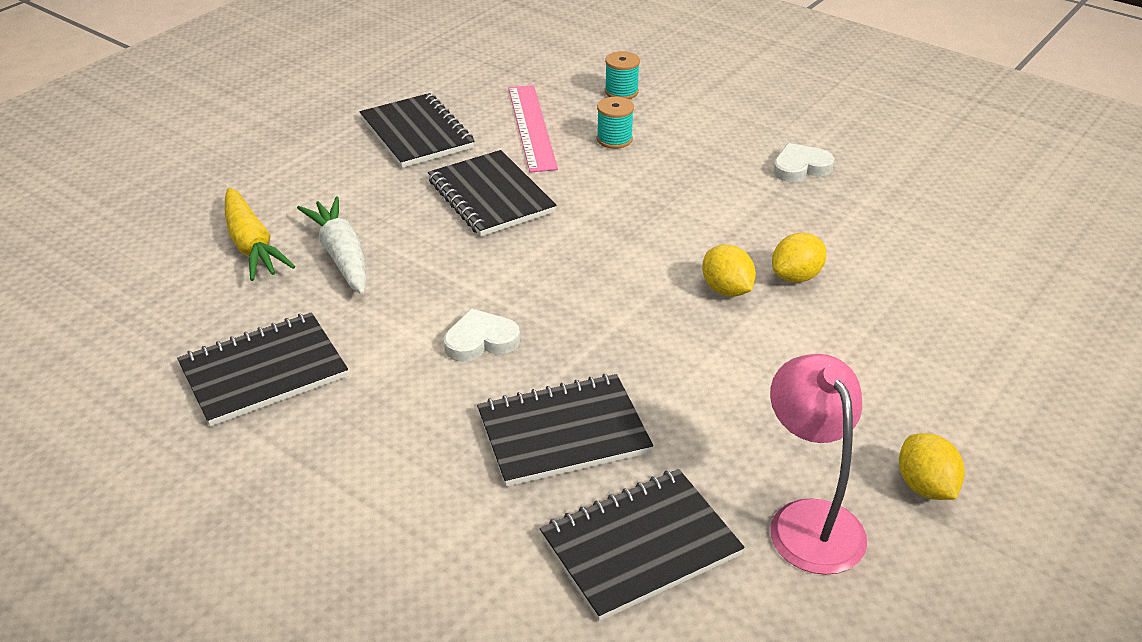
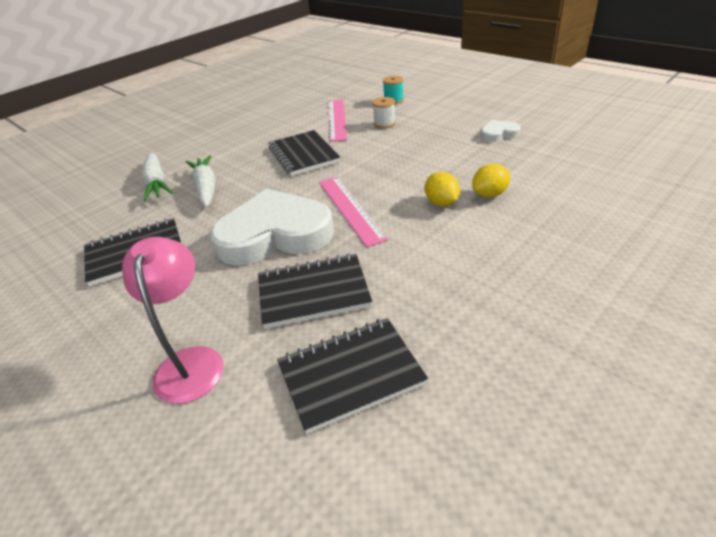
camera: 10 degrees right, 0 degrees up
yellow carrot [225,188,295,281] -> white carrot [142,153,173,201]
black notebook [360,93,474,168] -> none
white heart [444,309,520,362] -> white heart [210,189,334,265], size x2.35
turquoise spool [597,97,634,149] -> white spool [372,97,396,128]
pink lamp [770,354,867,575] -> pink lamp moved to [122,237,224,404]
yellow lemon [899,433,965,500] -> none
none -> pink ruler [319,177,388,247]

